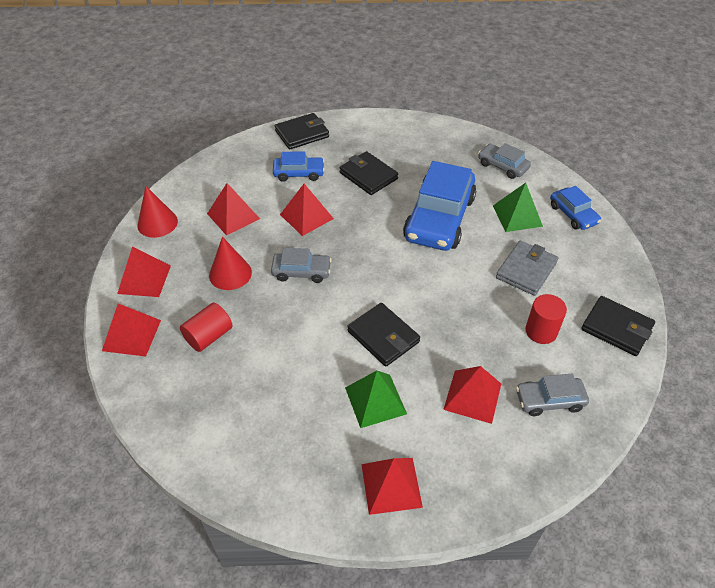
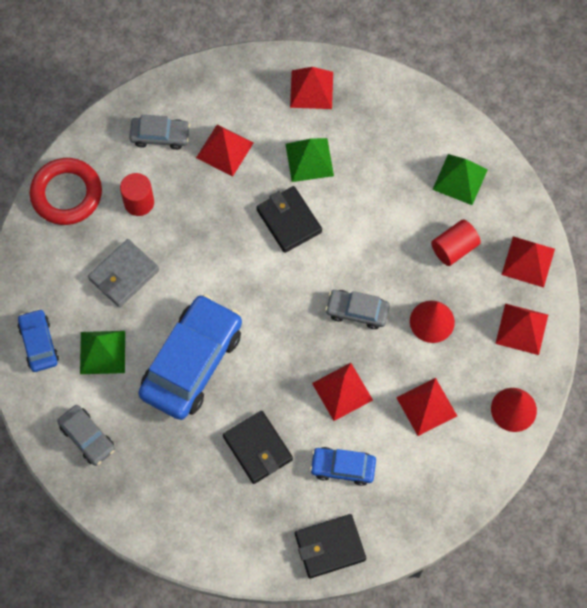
camera: 170 degrees left, 20 degrees up
black wallet [581,296,655,356] -> red ring [30,158,102,225]
none -> green pyramid [432,154,488,205]

